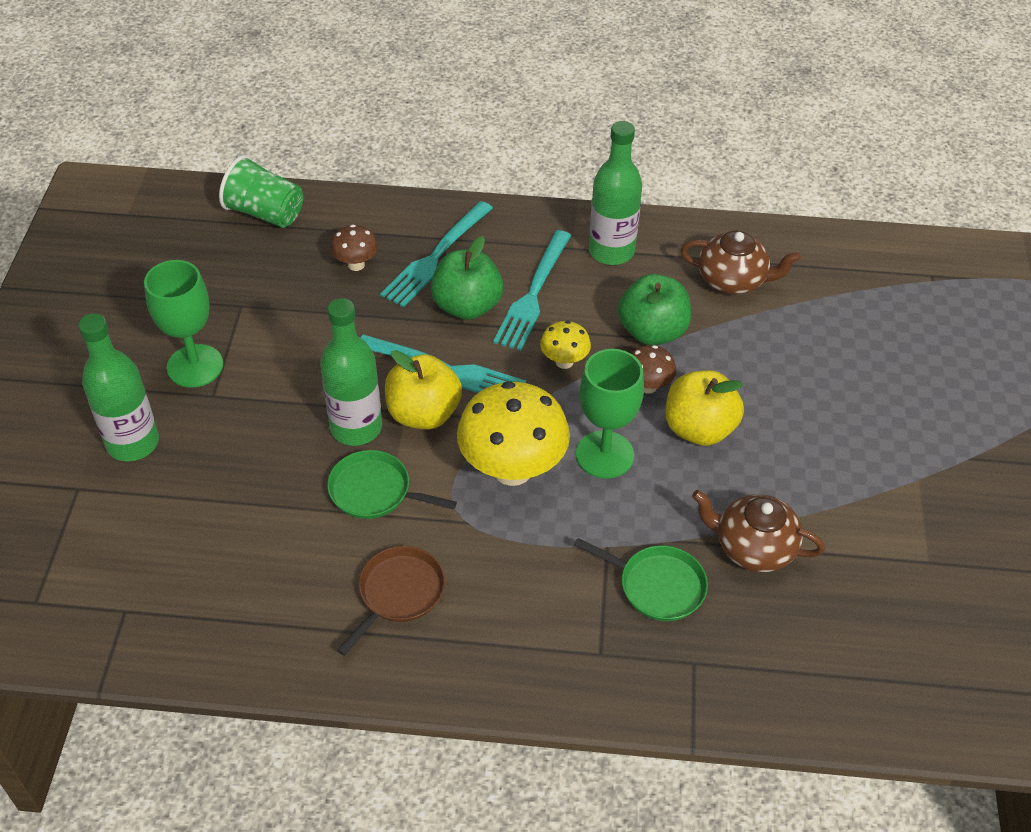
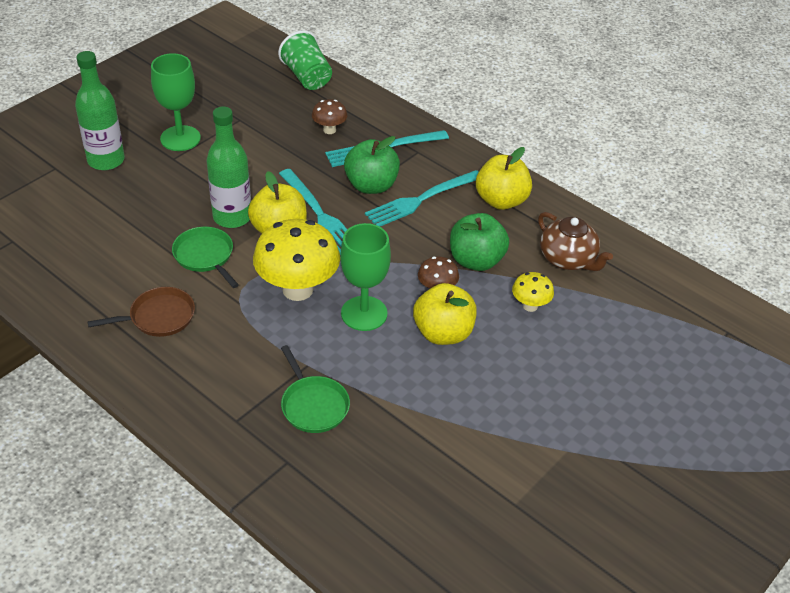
camera: 35 degrees right, 5 degrees down
yellow mushroom [540,321,591,369] -> yellow mushroom moved to [512,272,554,312]
green bottle [589,121,642,265] -> yellow apple [476,147,532,210]
brown teapot [692,490,825,572] -> none

